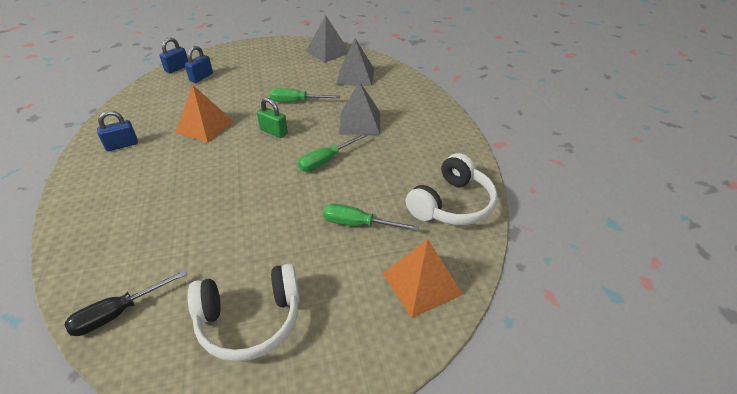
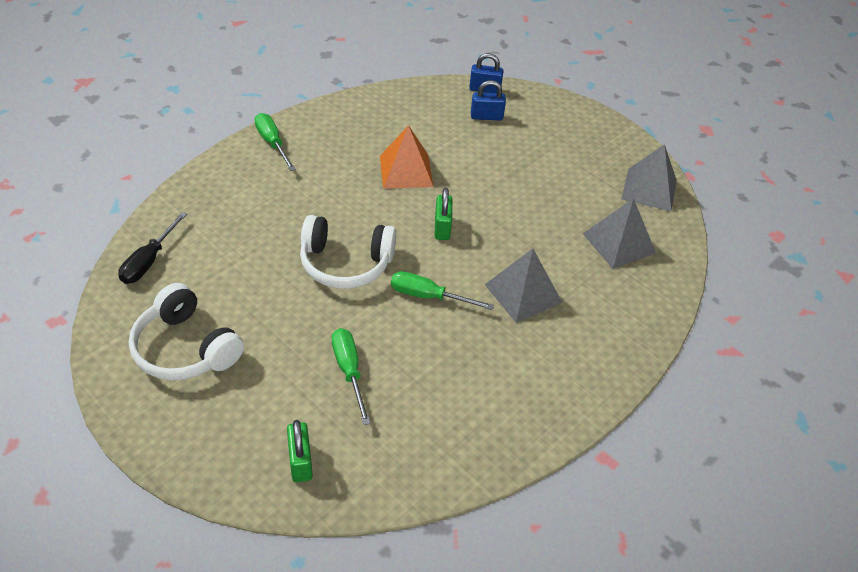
camera: 55 degrees right, 5 degrees up
black screwdriver [65,270,187,336] -> black screwdriver turned 90 degrees counterclockwise [118,212,187,284]
blue padlock [97,111,138,151] -> none
green screwdriver [270,88,340,102] -> green screwdriver moved to [255,113,296,171]
orange pyramid [382,239,463,318] -> green padlock [287,420,313,482]
white headphones [405,153,497,225] -> white headphones moved to [300,215,396,289]

